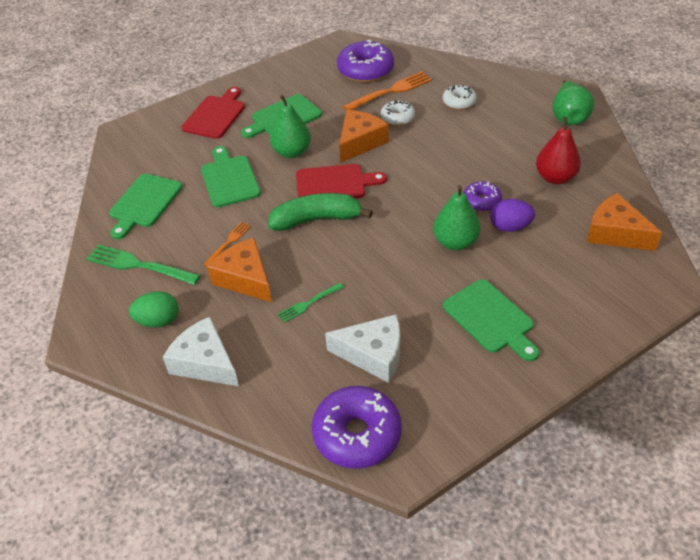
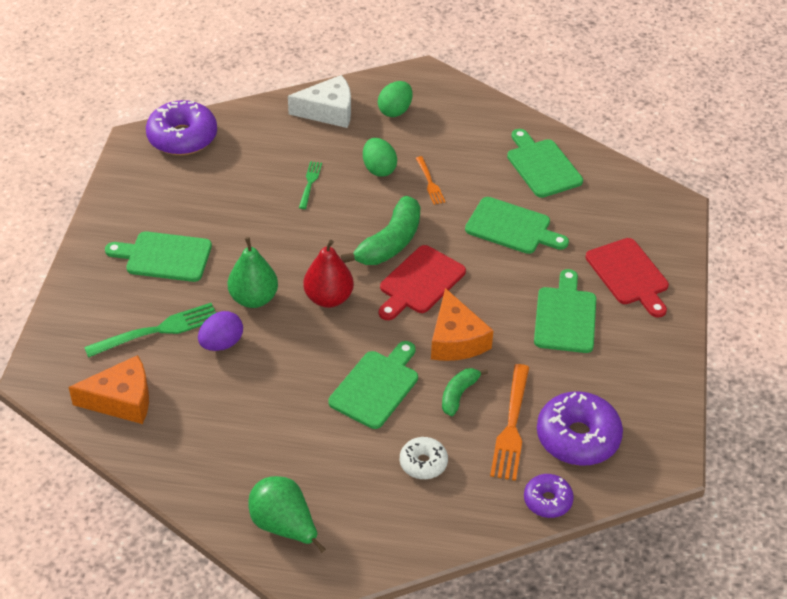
camera: 130 degrees right, 0 degrees up
green fork [86,244,201,285] -> green fork moved to [84,303,216,358]
orange cheese [207,238,272,302] -> green egg [363,138,397,177]
green pear [270,95,311,158] -> none
white cheese [325,314,400,383] -> none
white donut [381,100,415,126] -> green banana [442,368,488,417]
purple donut [464,181,502,212] -> purple donut moved to [524,474,574,518]
red pear [536,117,581,184] -> red pear moved to [303,240,354,308]
none -> green cutting board [328,341,418,429]

